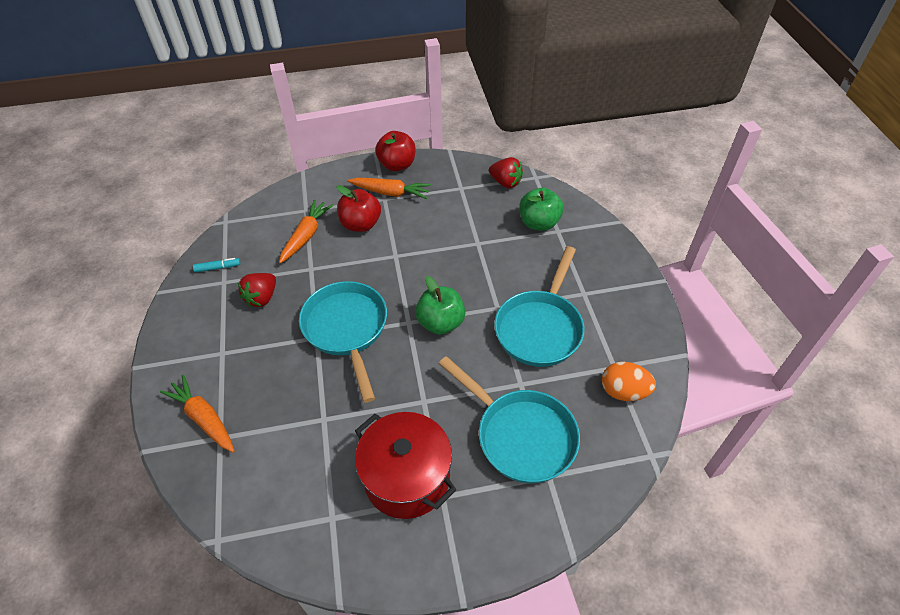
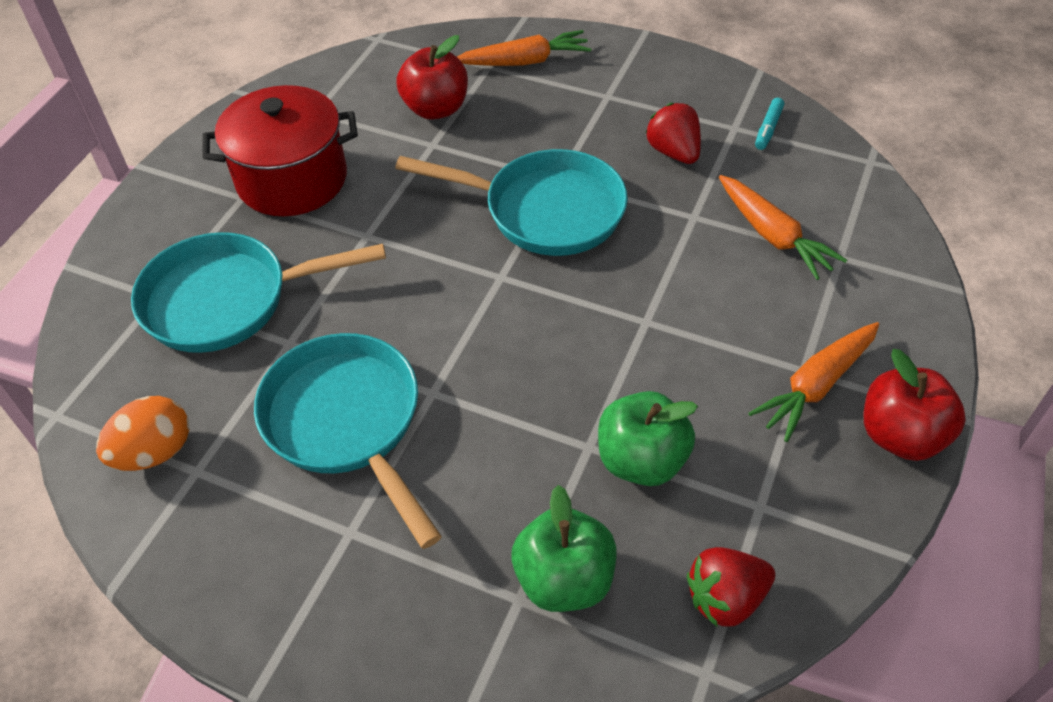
camera: 125 degrees right, 0 degrees up
red apple [336,185,381,232] -> red apple moved to [396,35,468,120]
green apple [415,276,465,335] -> green apple moved to [598,391,698,486]

